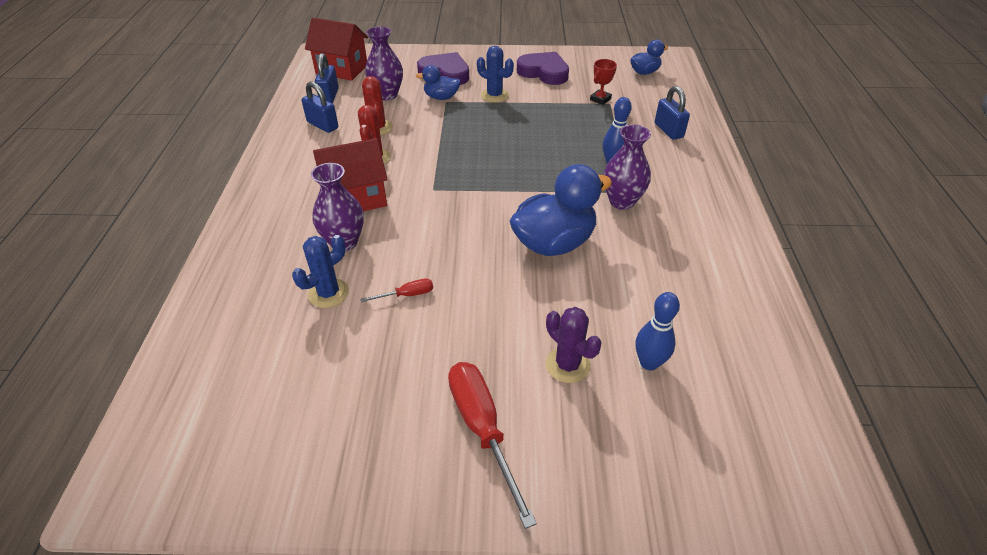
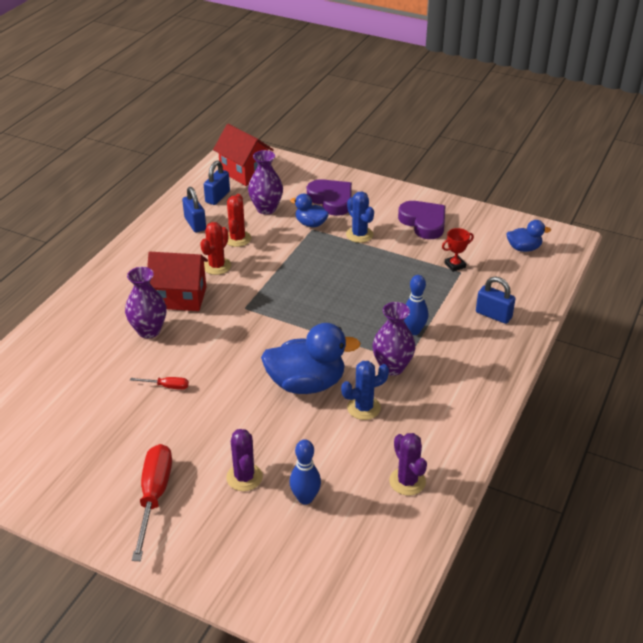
camera: 25 degrees right, 5 degrees down
blue cactus [292,235,349,308] -> blue cactus moved to [341,361,389,420]
blue padlock [655,86,690,140] -> blue padlock turned 60 degrees counterclockwise [476,277,516,324]
none -> purple cactus [389,433,427,495]

